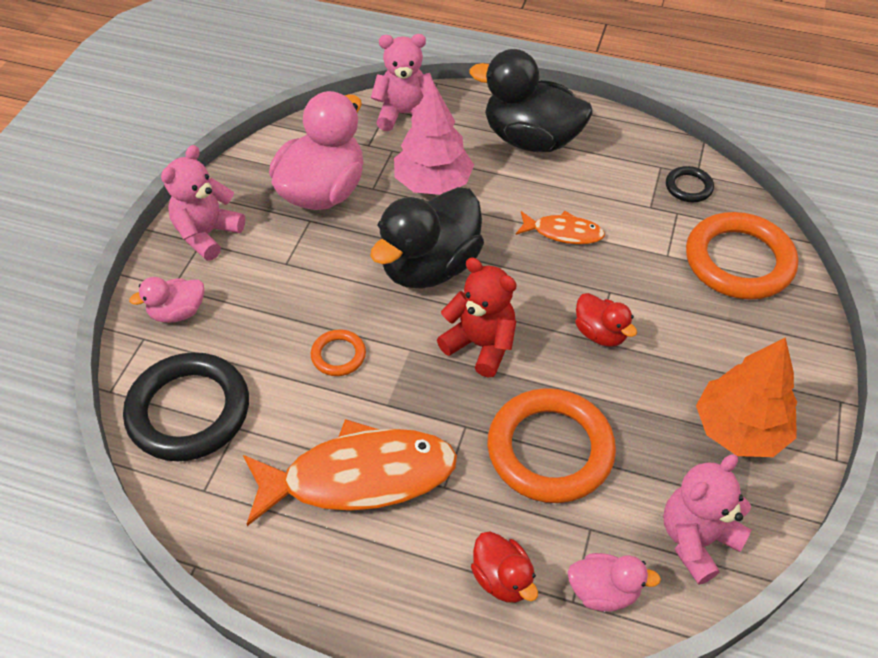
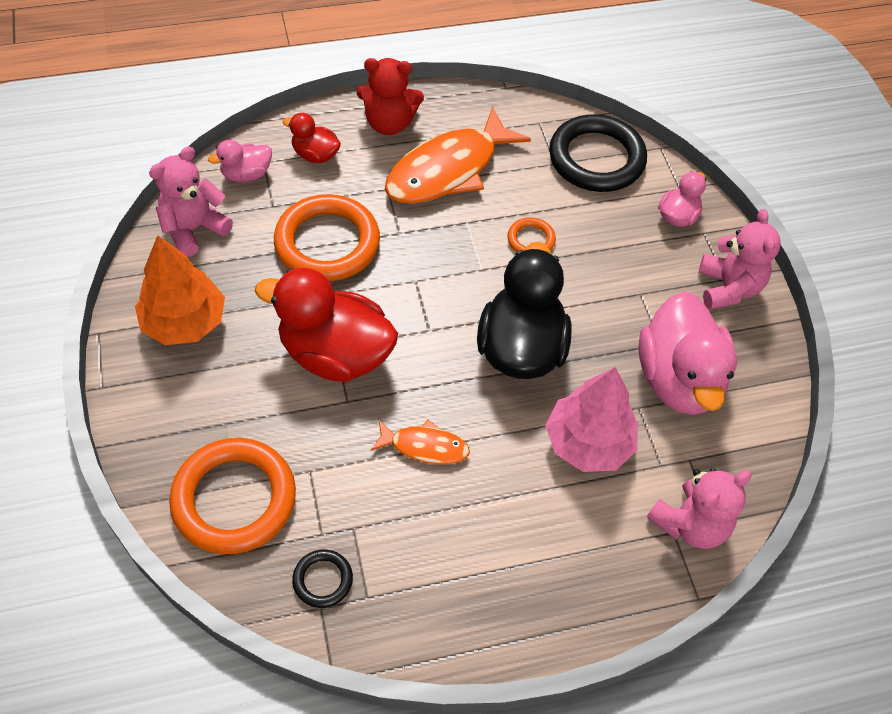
camera: 145 degrees right, 5 degrees up
red teddy bear [437,257,517,377] -> red teddy bear moved to [357,58,424,135]
black duck [469,49,593,152] -> none
orange fish [516,211,605,244] -> orange fish turned 150 degrees counterclockwise [371,420,470,465]
red duck [575,293,637,347] -> red duck [255,268,398,382], size x2.03
pink teddy bear [664,455,751,585] -> pink teddy bear turned 150 degrees counterclockwise [149,147,233,257]

